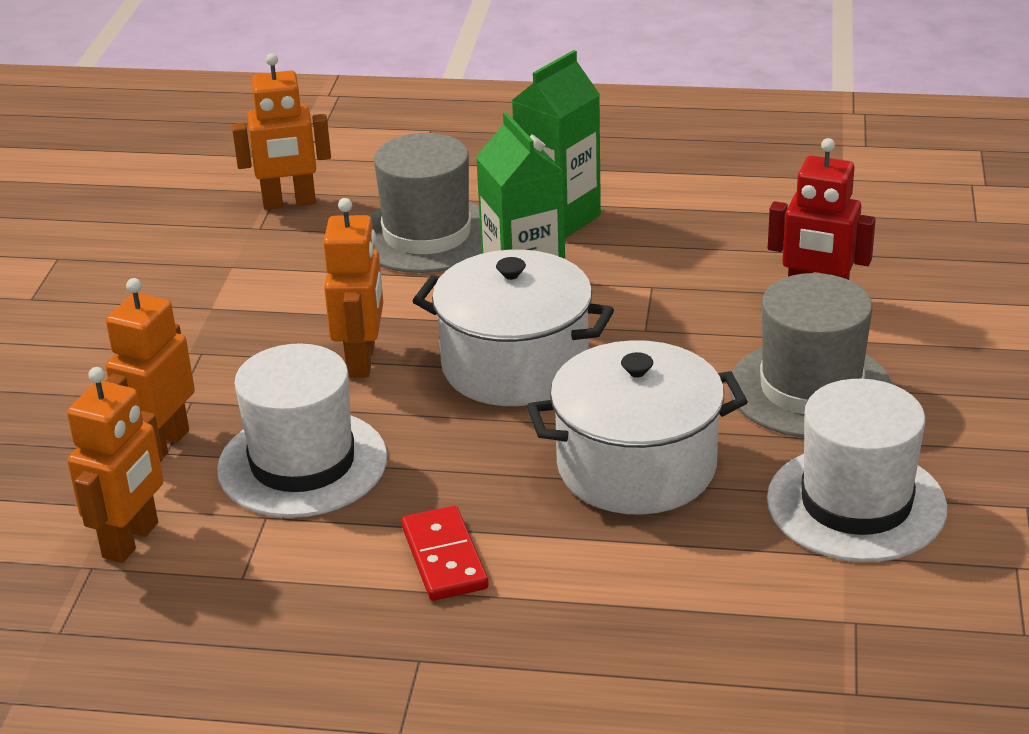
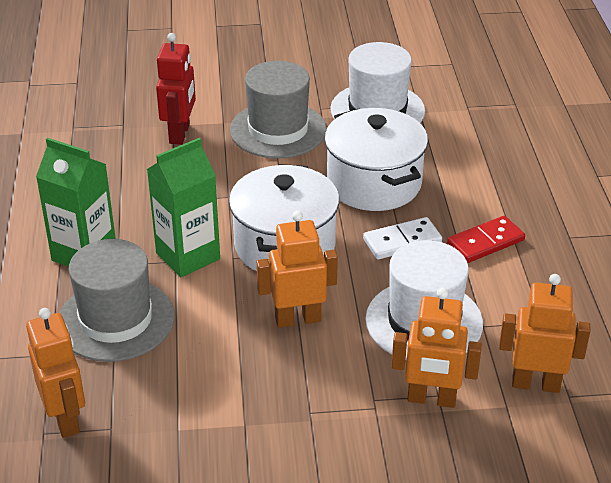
camera: 105 degrees left, 5 degrees up
none -> white domino [363,217,442,260]

